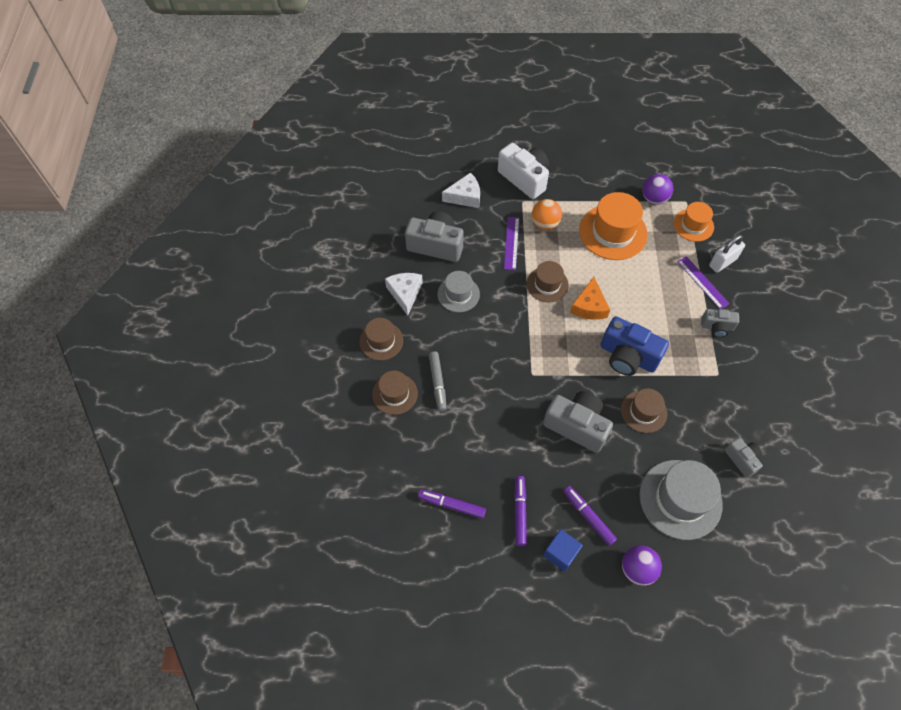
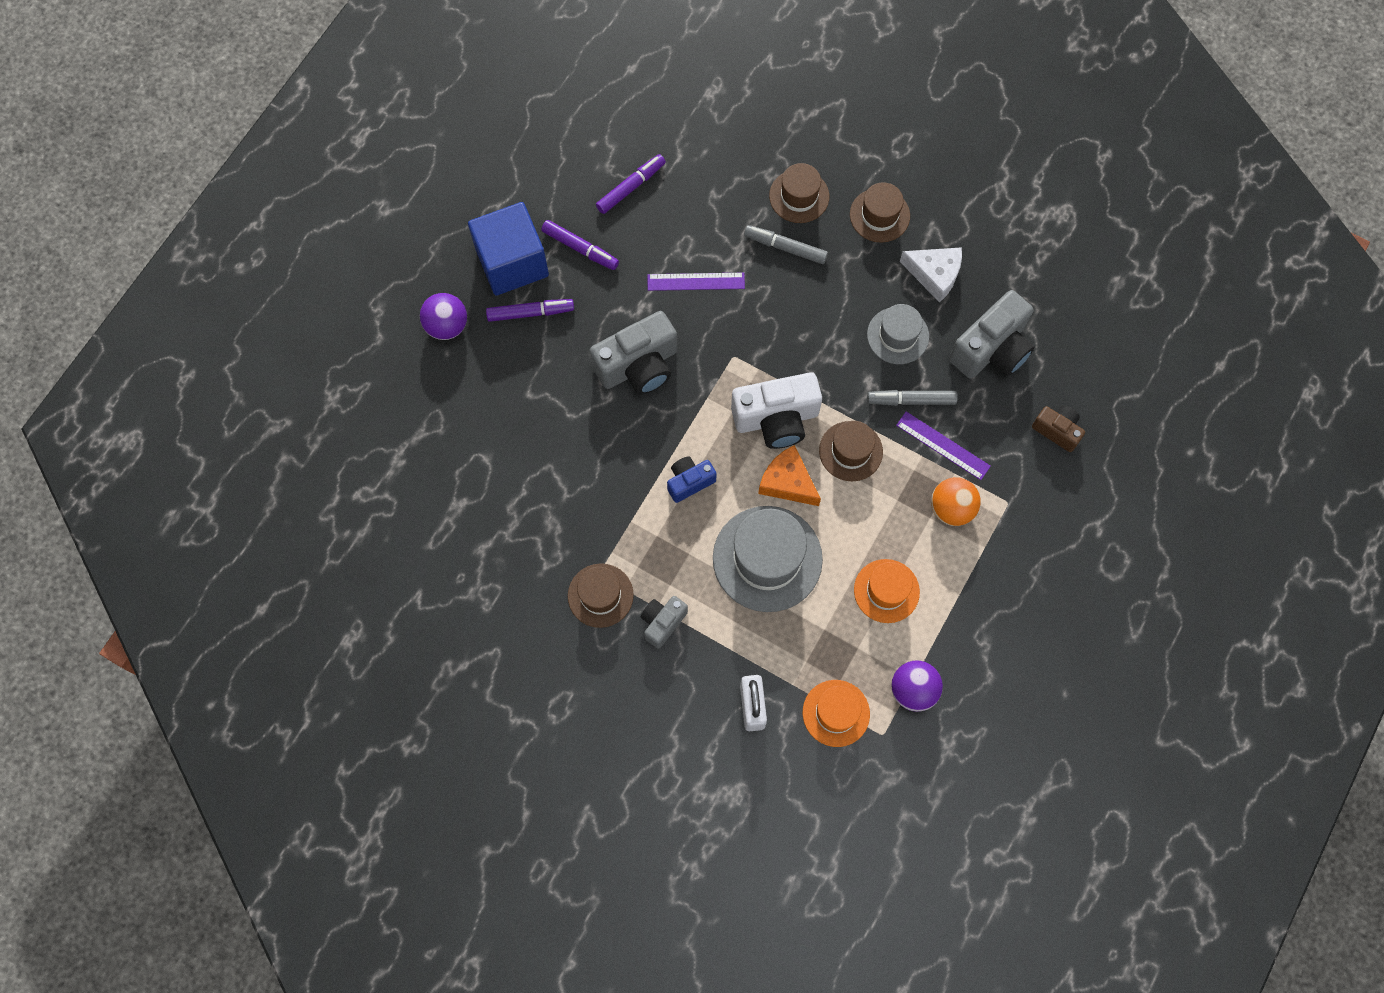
camera: 120 degrees right, 10 degrees up
white cheese [442,172,480,208] -> brown camera [1032,405,1085,452]
white camera [498,143,549,199] -> white camera moved to [731,372,822,449]
blue cube [543,529,583,572] -> blue cube [468,202,549,296], size x1.82
orange hat [579,192,648,260] -> orange hat [854,559,920,623], size x0.60
blue camera [601,316,669,376] -> blue camera [667,456,717,503], size x0.56
brown hat [621,388,667,433] -> brown hat moved to [568,563,634,628]
grey hat [640,460,723,540] -> grey hat moved to [713,506,823,612]
purple ruler [677,256,730,309] -> purple ruler moved to [647,273,745,291]
grey camera [724,437,763,478] -> none
none -> grey marker [867,390,958,406]

